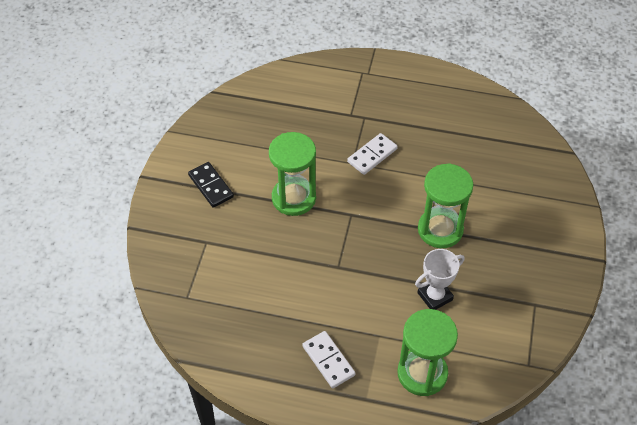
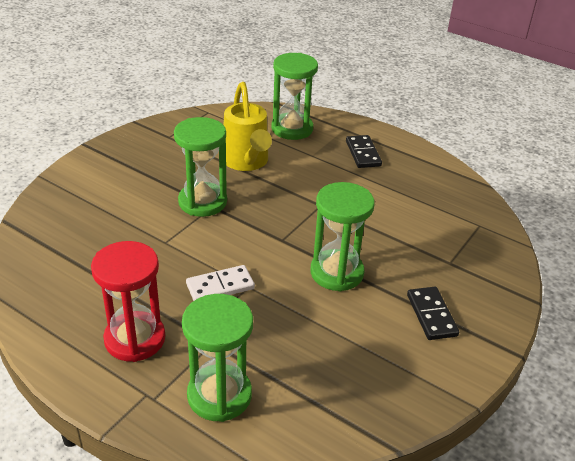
camera: 160 degrees left, 15 degrees down
white domino [302,331,355,388] -> black domino [346,135,382,168]
white trophy [415,249,464,310] -> yellow watering can [224,82,272,171]
none -> red hourglass [91,241,165,362]
none -> green hourglass [182,294,253,422]

